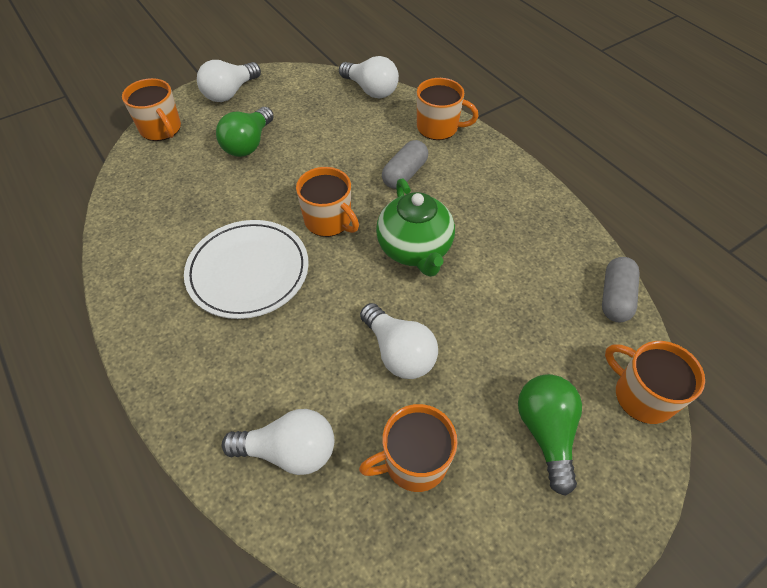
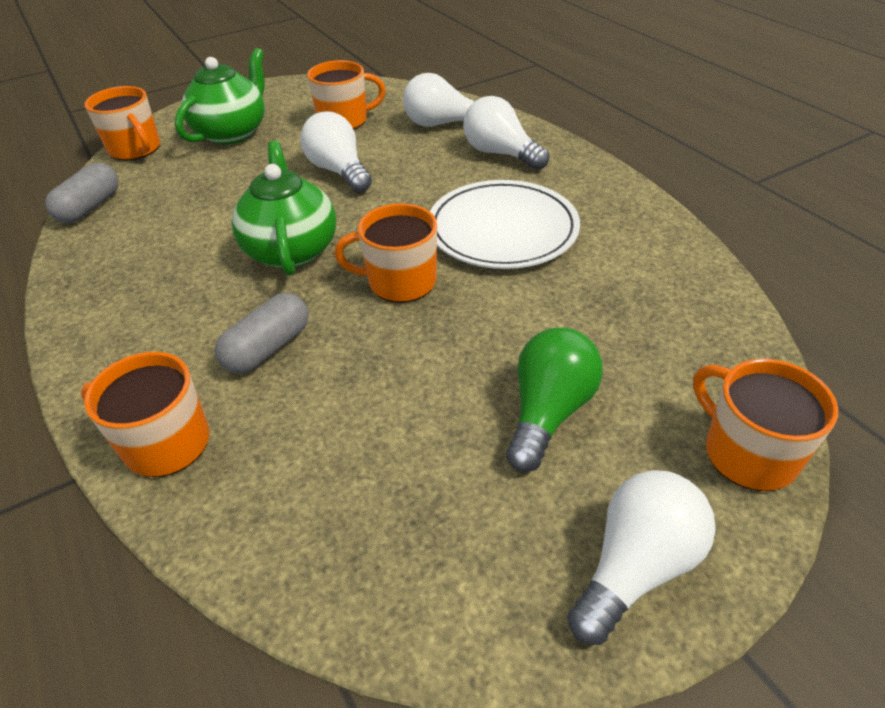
camera: 175 degrees left, 10 degrees down
orange mug [296,167,359,237] -> orange mug turned 45 degrees counterclockwise [334,203,437,303]
white light bulb [339,56,399,99] -> white light bulb moved to [463,96,549,170]
green light bulb [518,374,582,496] -> green teapot [175,48,265,145]

